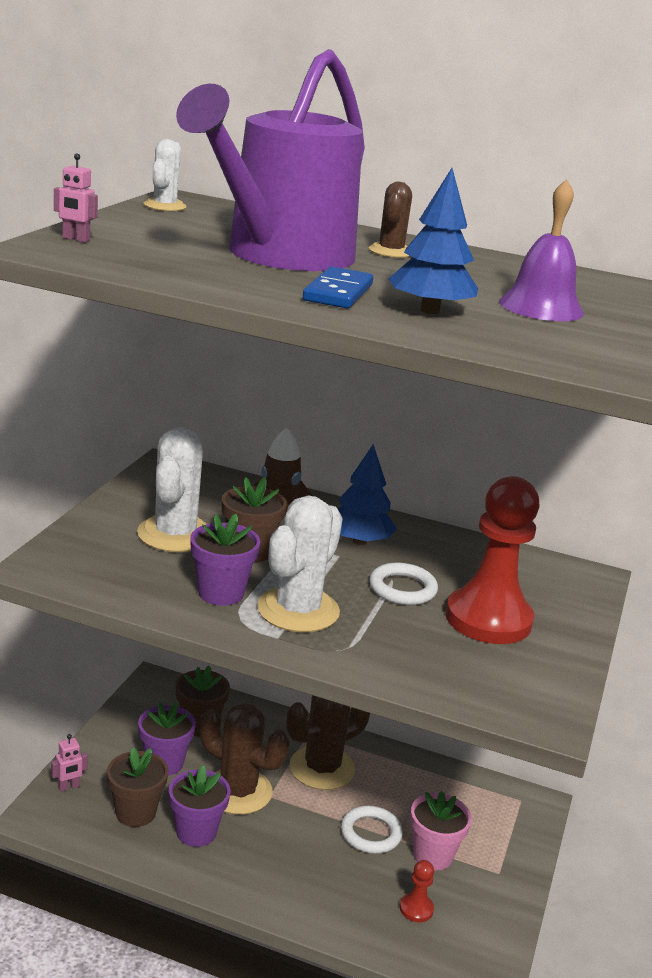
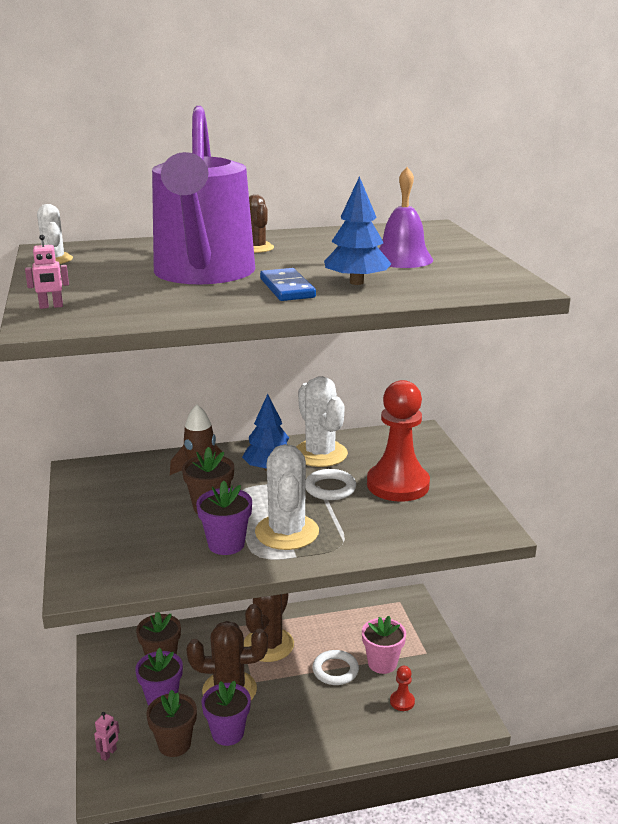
camera: 30 degrees left, 0 degrees up
white cactus [137,428,207,552] -> white cactus moved to [296,376,348,467]

